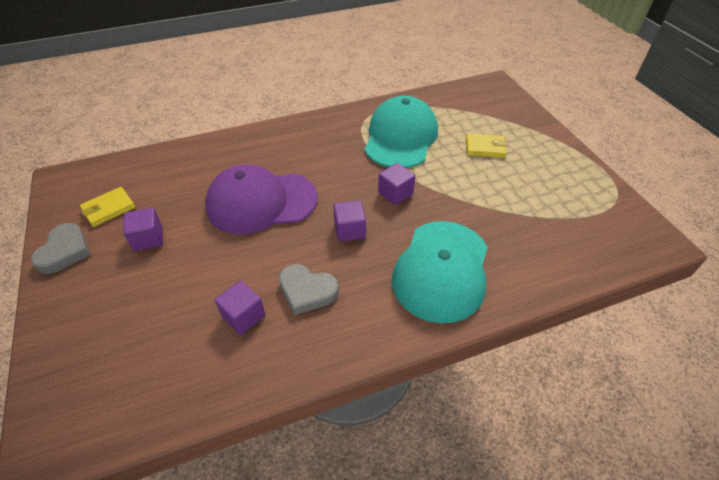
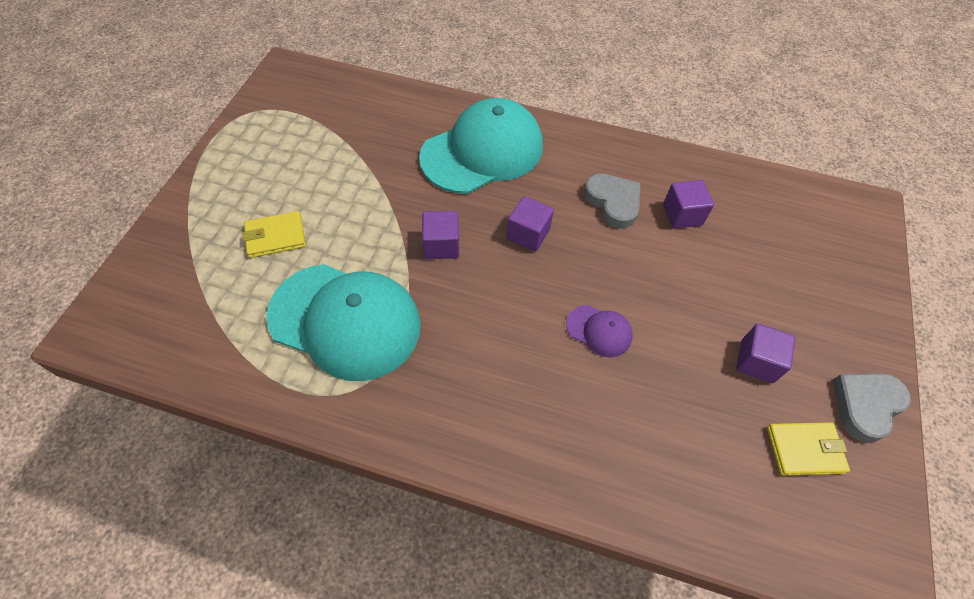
camera: 145 degrees left, 10 degrees up
purple cap [205,164,318,234] -> purple cap [566,305,633,357], size x0.43
turquoise cap [364,96,438,168] -> turquoise cap turned 120 degrees counterclockwise [266,264,421,381]
yellow wallet [466,133,507,158] -> yellow wallet turned 60 degrees counterclockwise [243,211,306,258]

